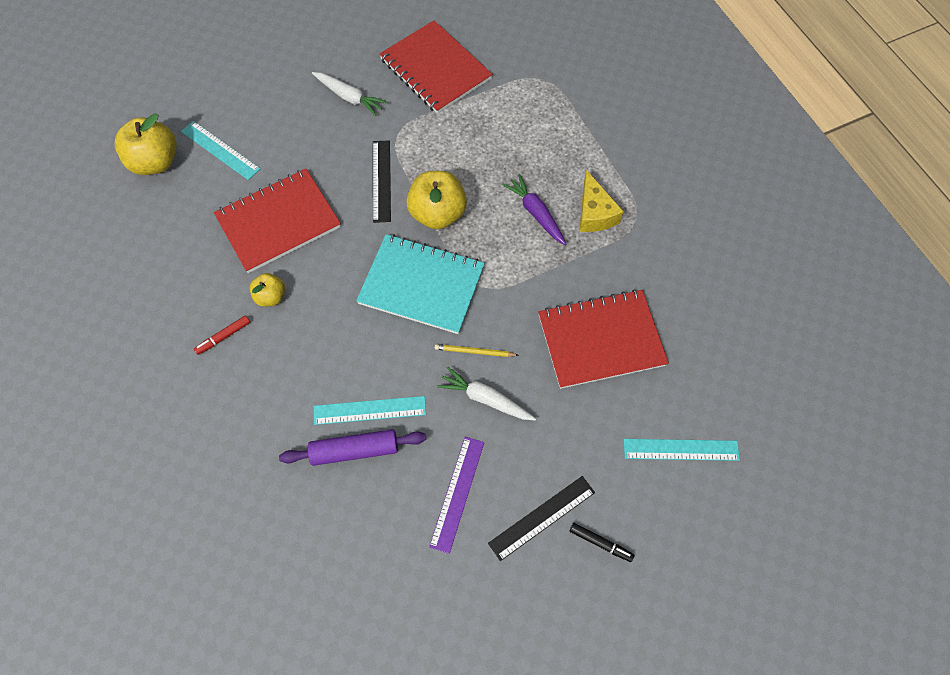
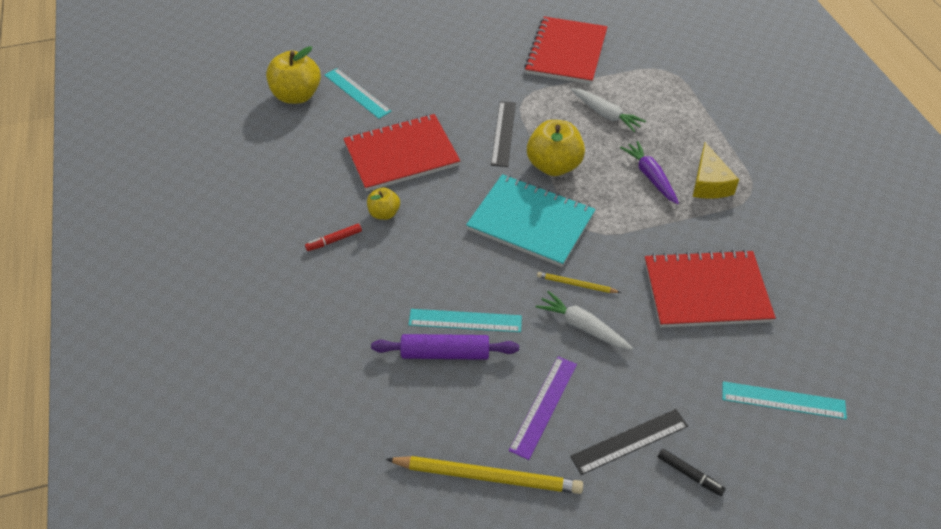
camera: 10 degrees right, 15 degrees down
white carrot [312,72,387,116] -> white carrot moved to [571,88,646,132]
red notebook [379,20,493,114] -> red notebook turned 45 degrees clockwise [524,17,608,84]
none -> yellow pencil [386,456,583,494]

